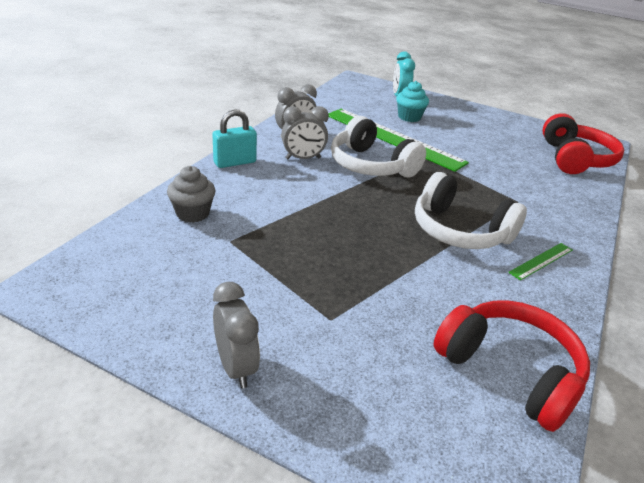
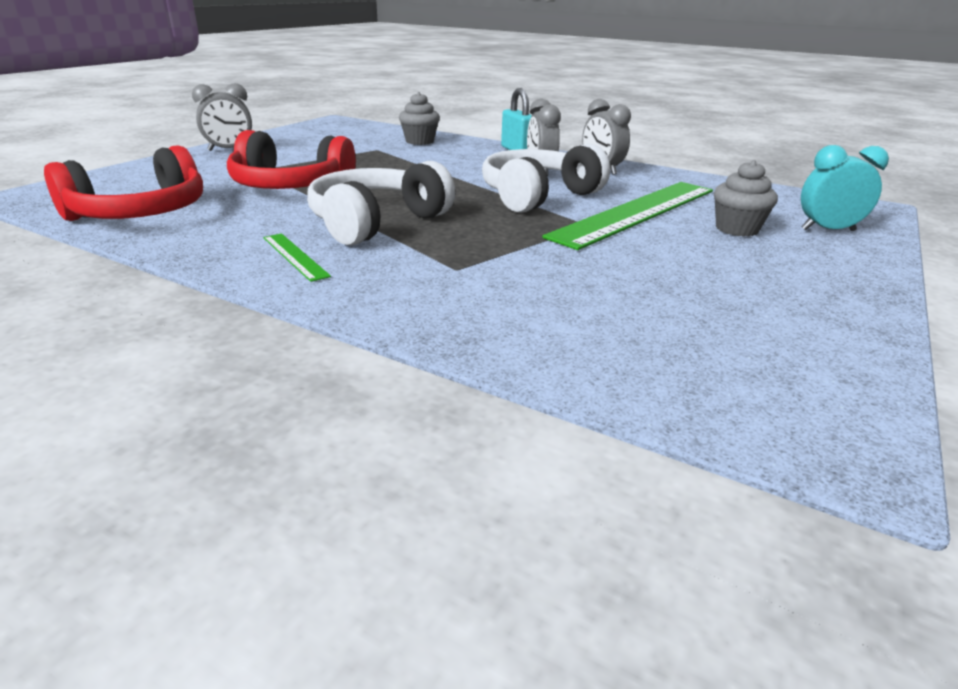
camera: 95 degrees right, 5 degrees down
turquoise cupcake [396,81,429,122] -> grey cupcake [714,160,778,237]
red headphones [543,113,624,174] -> red headphones moved to [227,130,356,189]

